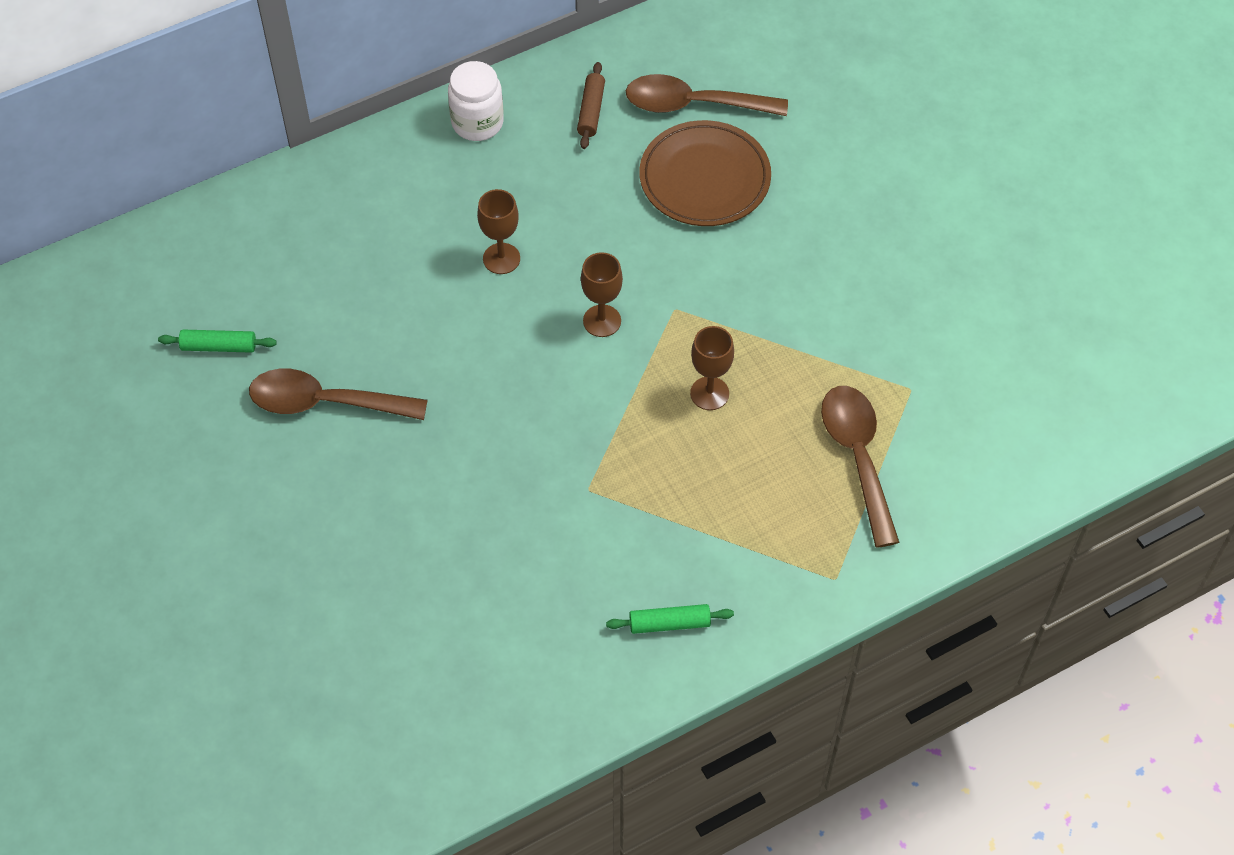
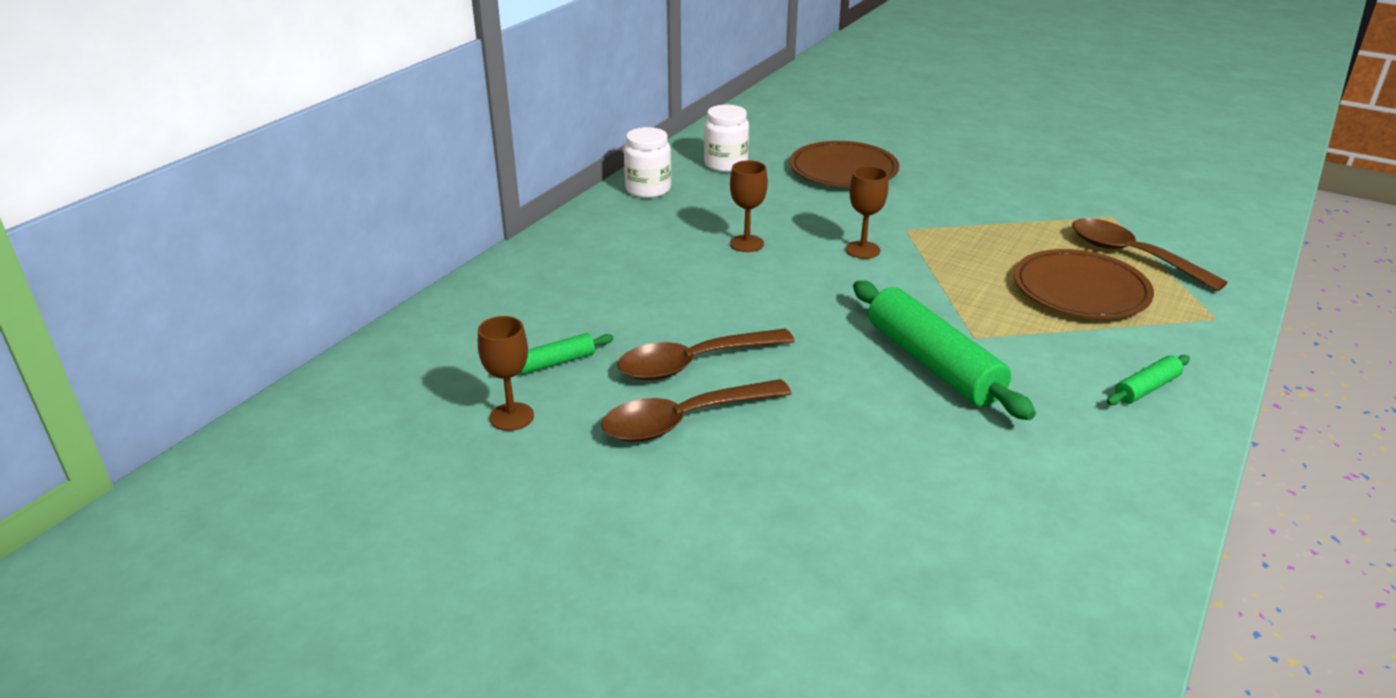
camera: 30 degrees left, 25 degrees down
brown rolling pin [577,62,605,149] -> white jar [704,105,749,172]
brown spoon [626,74,788,116] -> brown spoon moved to [601,379,792,442]
brown goblet [690,326,734,410] -> brown goblet moved to [478,316,534,431]
none -> green rolling pin [853,281,1036,420]
none -> brown plate [1014,249,1154,319]

